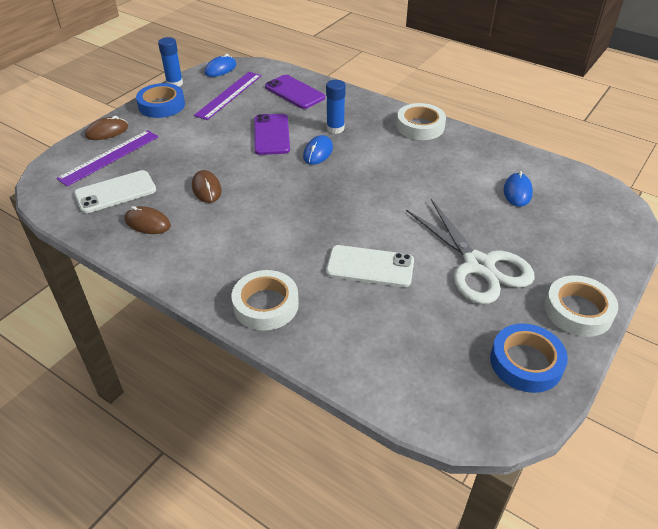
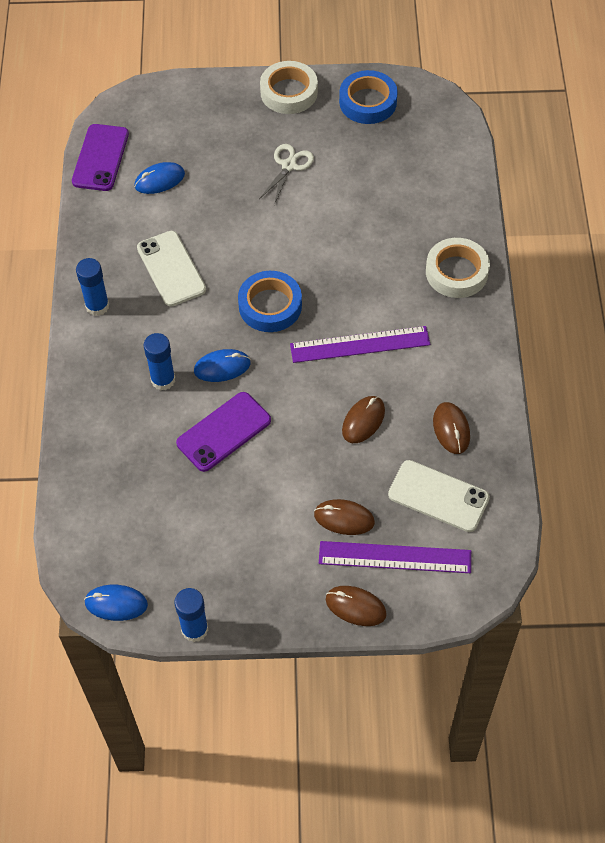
camera: 125 degrees left, 15 degrees up
blue tape [136,83,185,118] -> blue tape moved to [238,271,302,332]
purple ruler [194,72,262,120] -> purple ruler moved to [290,326,430,363]
purple phone [265,75,325,109] -> purple phone moved to [72,124,129,191]
white phone [326,245,414,287] -> white phone moved to [137,231,206,307]
white tape [396,103,446,140] -> blue glue stick [76,258,109,316]
white scissors [406,199,535,304] -> white scissors [259,144,314,205], size x0.52
none -> brown mouse [314,499,375,535]

